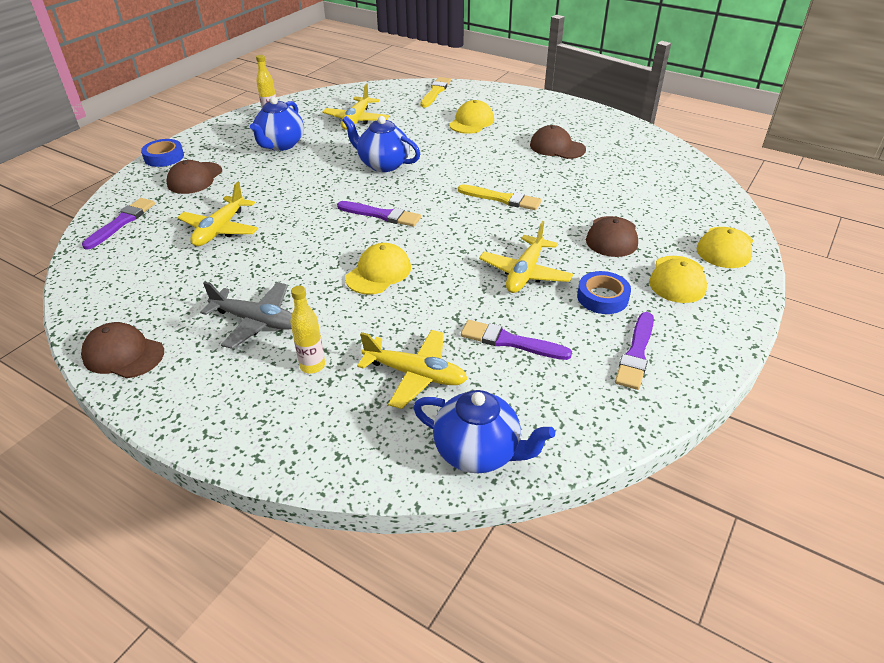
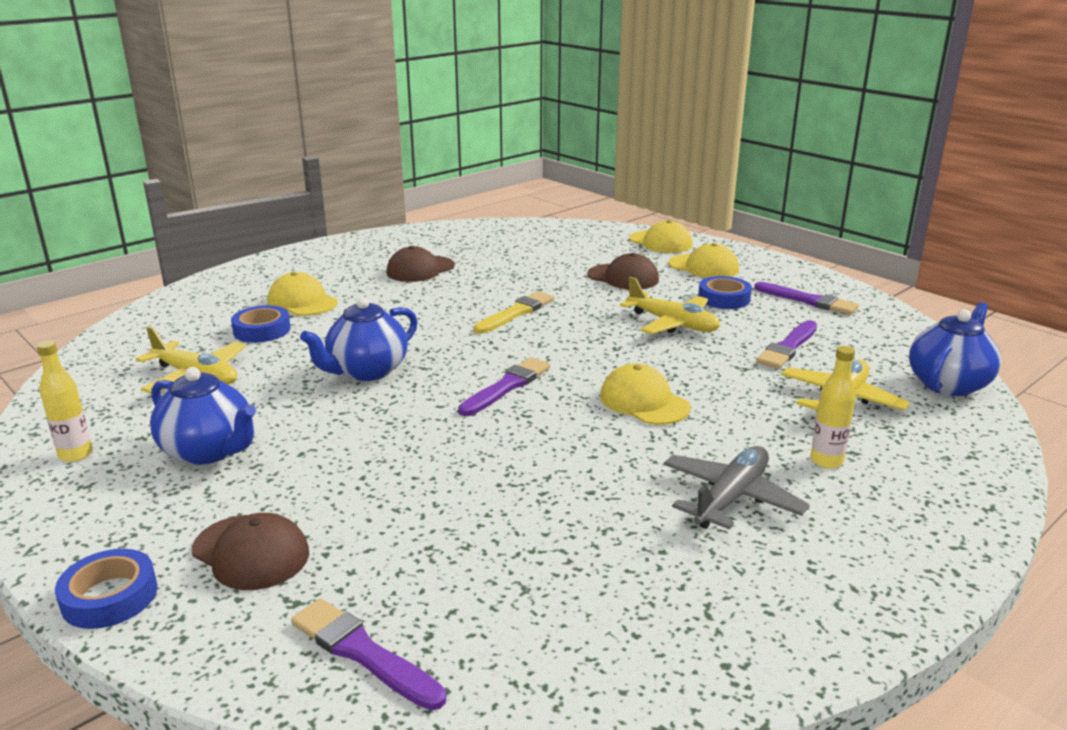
camera: 75 degrees left, 15 degrees down
brown cap [81,322,164,378] -> none
yellow plane [178,182,258,246] -> none
yellow brush [420,77,451,107] -> none
none -> blue tape [231,305,290,343]

